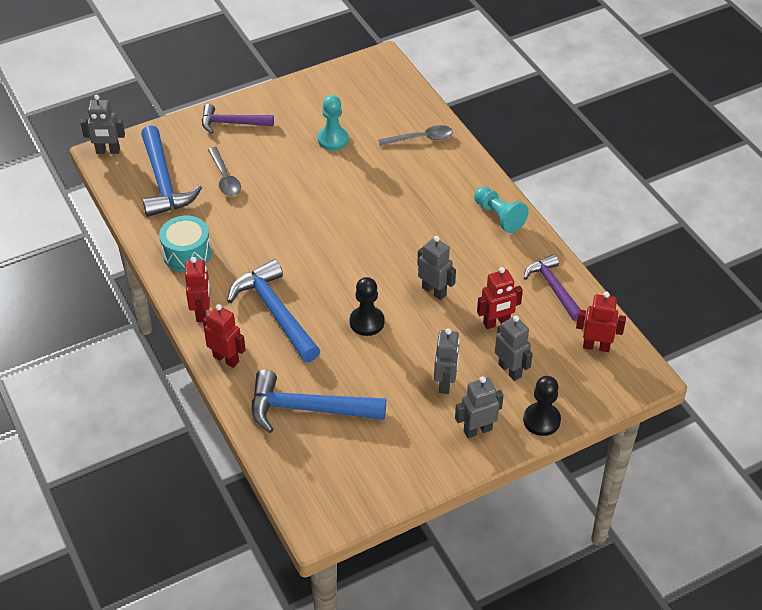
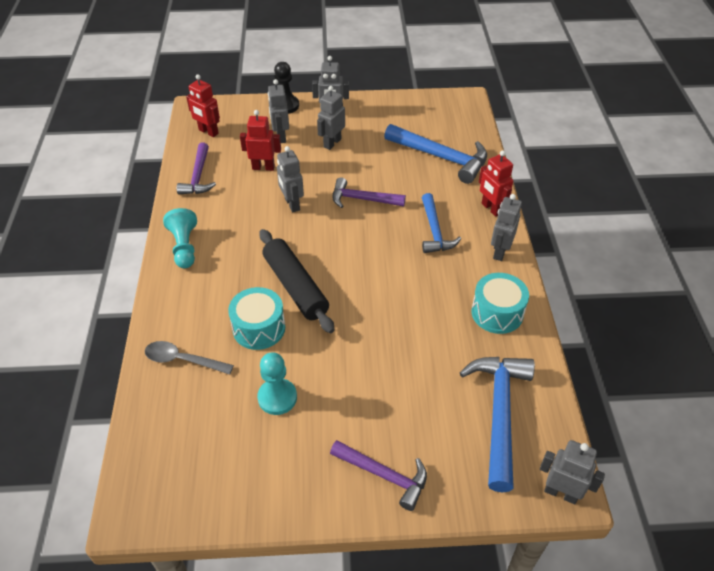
camera: 155 degrees left, 0 degrees up
red robot [185,257,210,322] -> grey robot [491,194,522,261]
grey spoon [208,147,241,196] -> none
blue hammer [227,259,320,362] -> blue hammer [422,193,461,253], size x0.65
black pawn [350,277,384,336] -> purple hammer [333,177,406,208]
none -> turquoise drum [228,287,285,350]
none -> black rolling pin [259,229,334,333]

